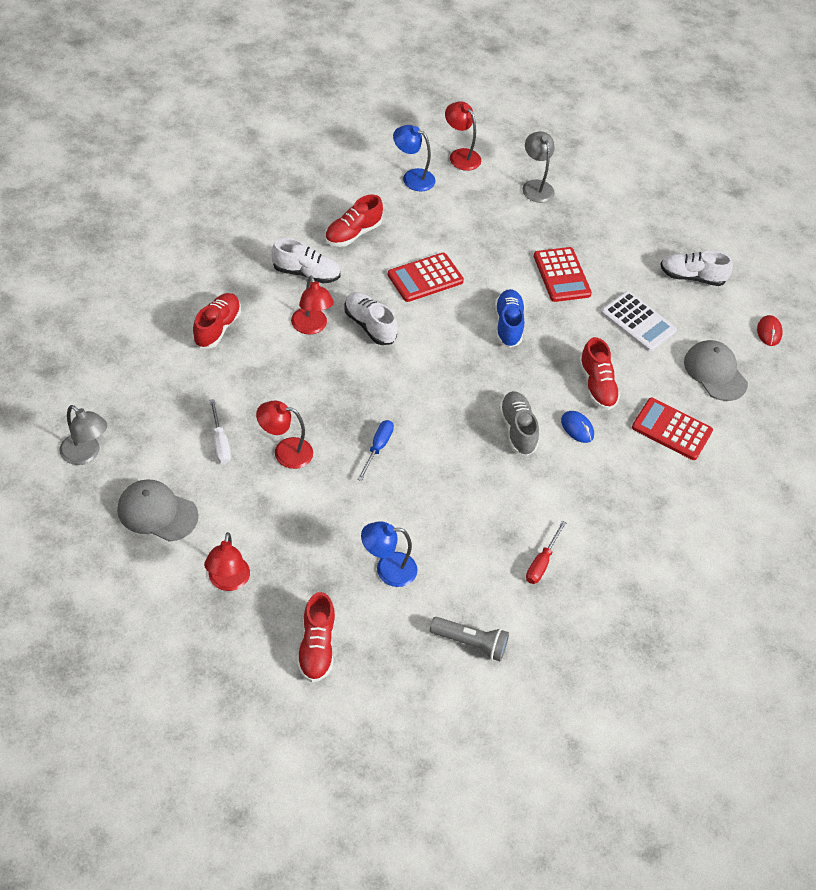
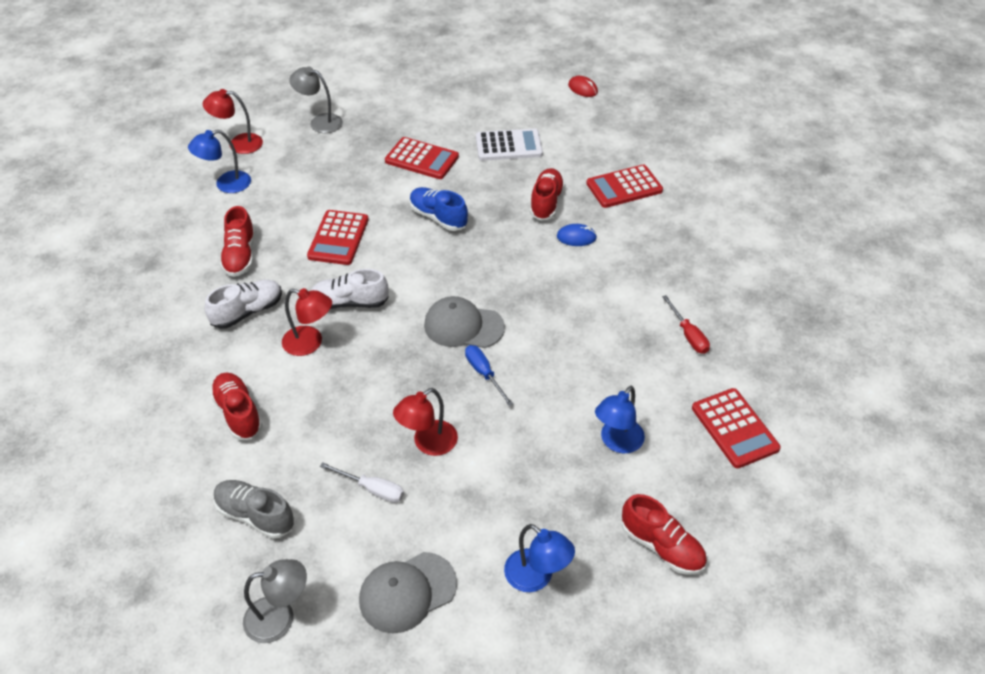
camera: 45 degrees left, 5 degrees down
red lamp [204,532,250,591] -> blue lamp [504,524,575,592]
grey flashlight [430,617,509,661] -> red calculator [692,388,781,468]
grey shoe [499,391,539,456] -> grey shoe moved to [214,480,294,539]
red shoe [579,337,620,410] -> red shoe turned 105 degrees counterclockwise [530,168,565,221]
white shoe [660,250,733,286] -> none
grey cap [684,340,748,401] -> grey cap moved to [424,296,505,348]

